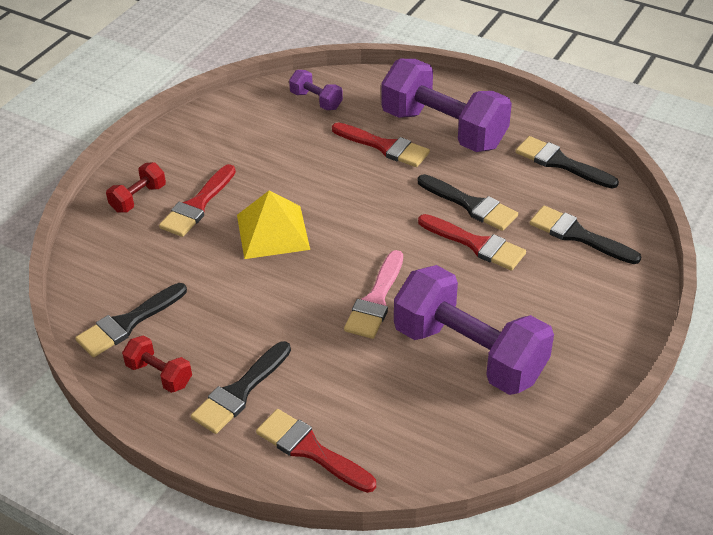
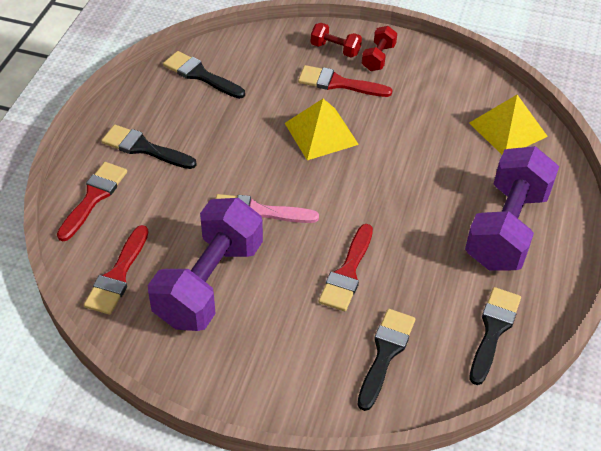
camera: 75 degrees right, 5 degrees up
red dumbbell [122,335,192,393] -> red dumbbell moved to [362,26,397,71]
purple dumbbell [289,70,343,110] -> yellow pyramid [469,95,548,155]
red brush [332,123,430,167] -> red brush moved to [84,225,149,315]
black brush [418,174,518,231] -> none

